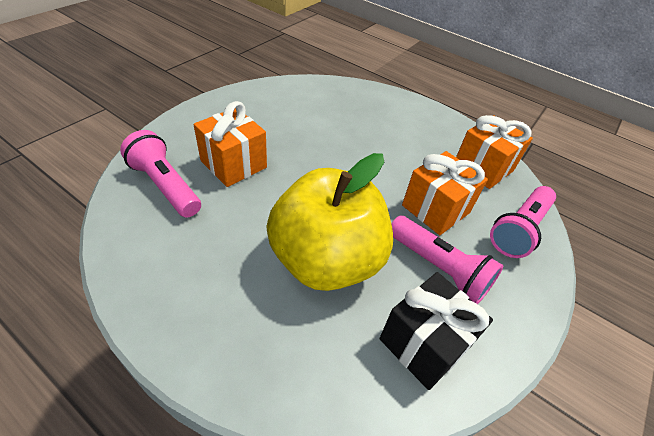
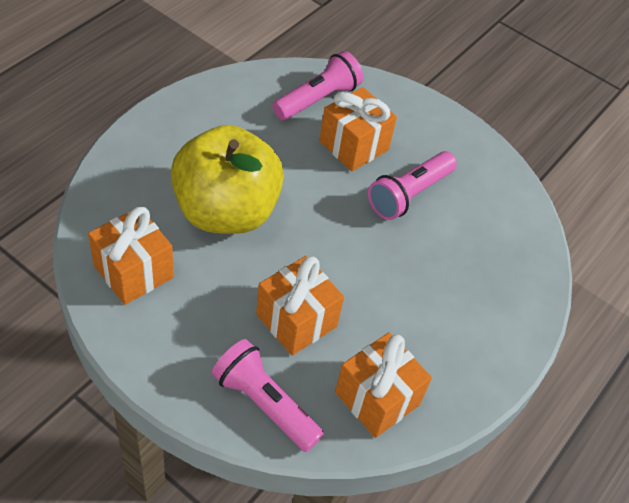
camera: 90 degrees right, 5 degrees up
black gift [379,272,493,390] -> orange gift [88,207,174,305]
pink flashlight [392,216,504,304] -> pink flashlight moved to [368,151,457,220]

